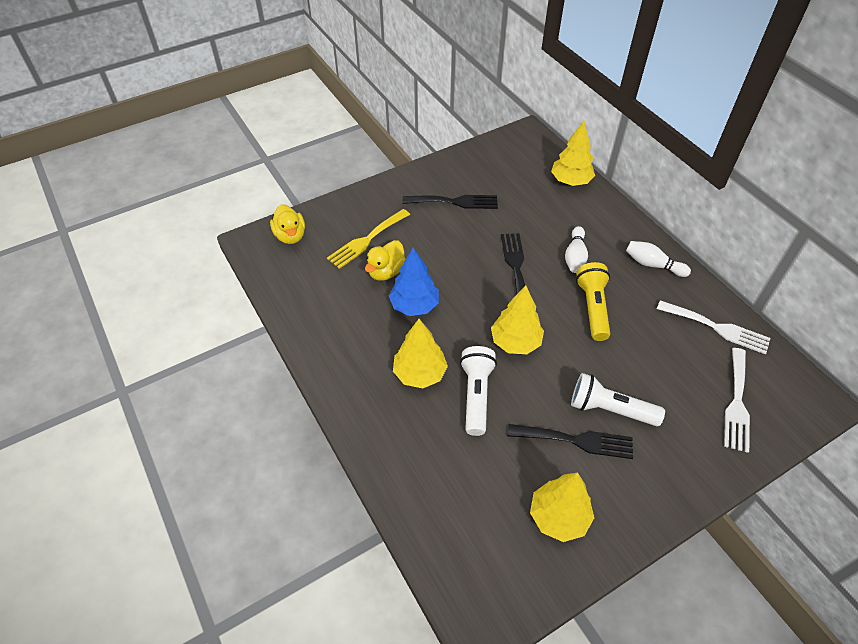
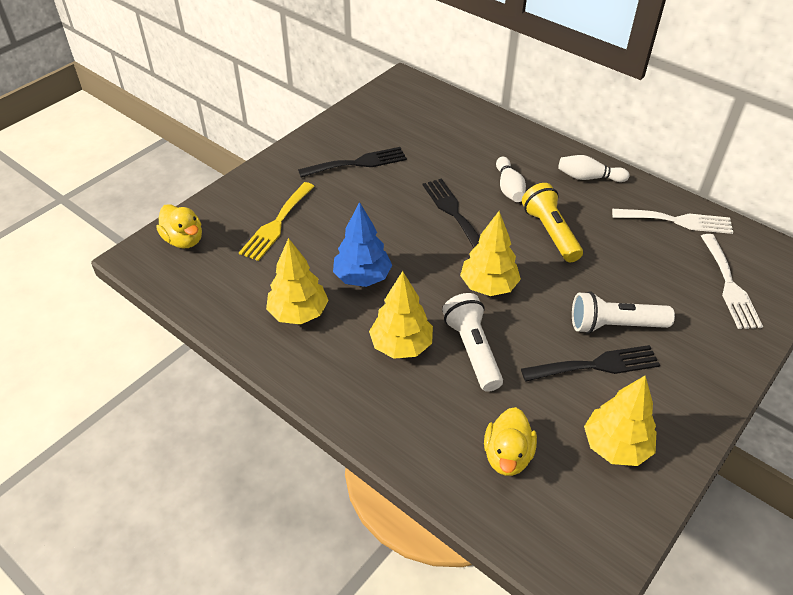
camera: 20 degrees left, 5 degrees down
yellow duck [365,240,406,281] -> yellow duck moved to [484,407,537,476]
yellow tree [551,121,595,186] -> yellow tree moved to [266,238,329,325]

